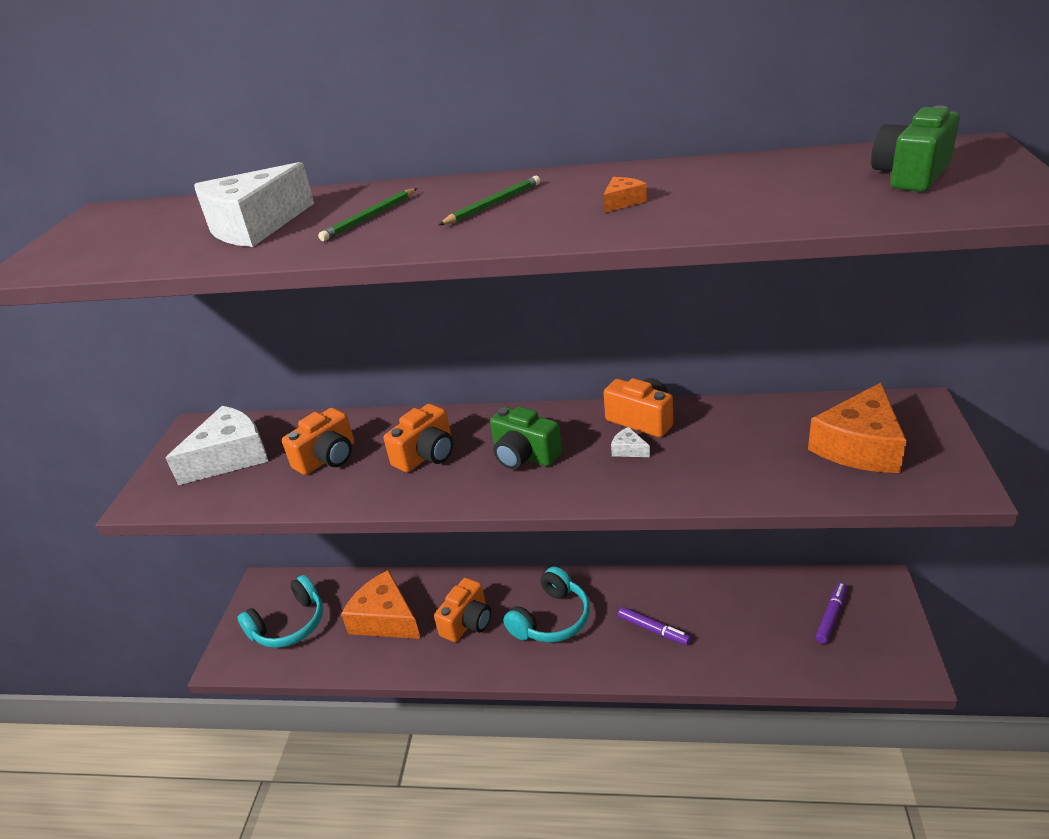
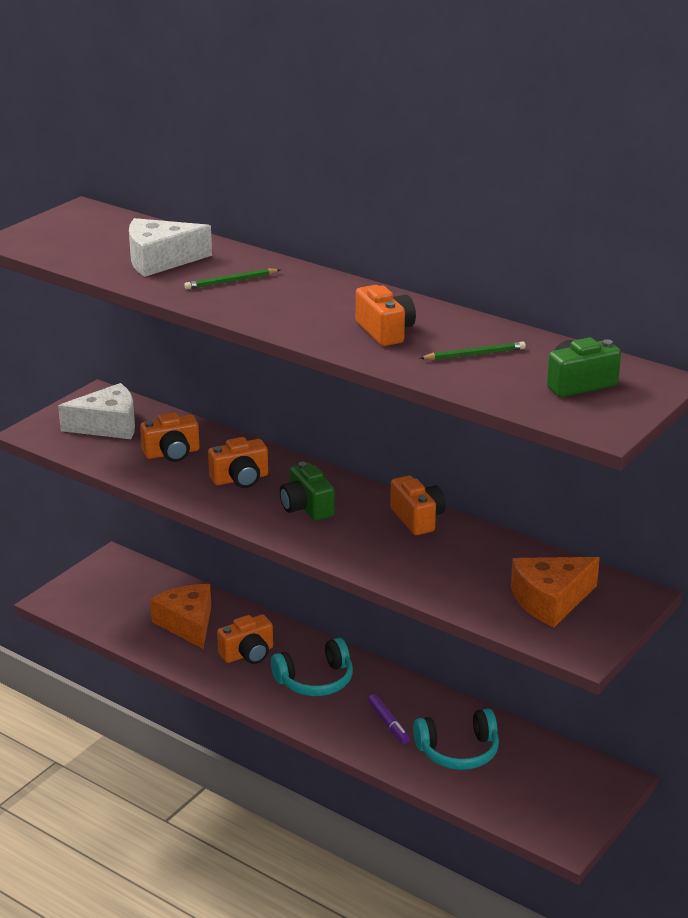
camera: 25 degrees right, 5 degrees down
turquoise headphones [238,575,323,648] -> turquoise headphones moved to [413,708,499,770]
green pencil [439,176,540,225] -> green pencil moved to [420,341,526,360]
orange cheese [603,177,647,213] -> orange camera [356,285,416,346]
white cheese [611,427,650,457] -> none
purple marker [815,583,847,644] -> none

